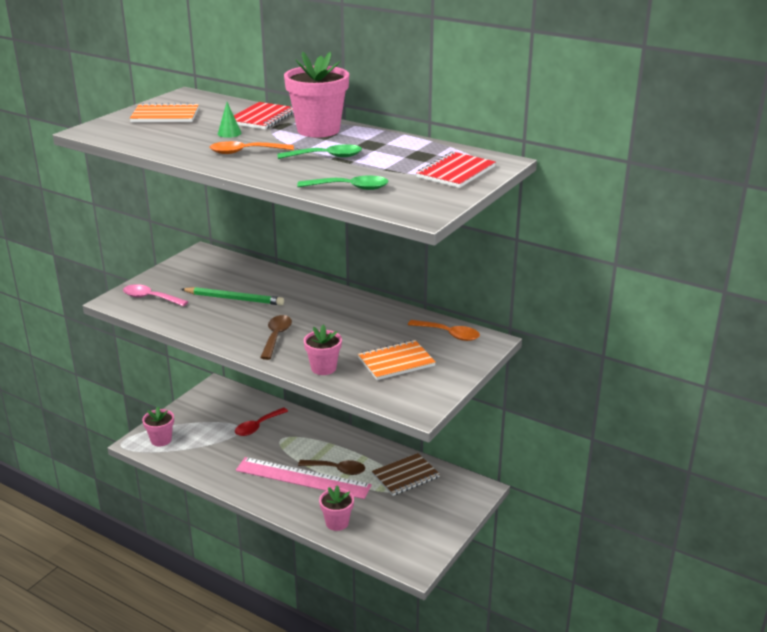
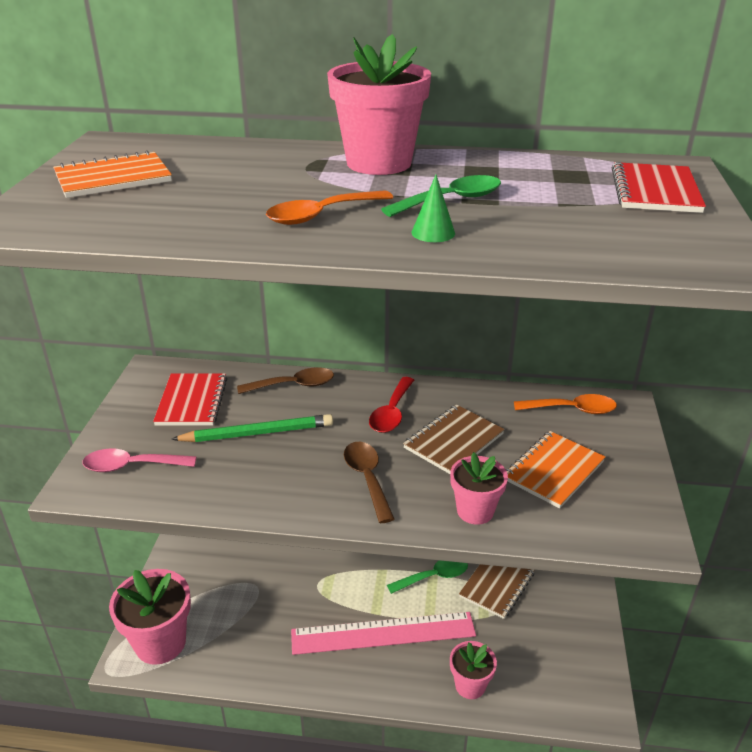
camera: 25 degrees left, 5 degrees up
pink flower pot [142,406,174,446] -> pink flower pot [109,569,191,665], size x1.72
green cone [218,102,242,138] -> green cone moved to [412,175,455,242]
red notebook [234,102,294,129] -> red notebook moved to [153,373,227,426]
red spoon [235,407,288,436] -> red spoon moved to [369,377,414,433]
green spoon [297,176,389,190] -> green spoon moved to [387,560,468,594]
brown spoon [298,460,365,475] -> brown spoon moved to [237,367,334,394]
none -> brown notebook [403,405,505,474]

